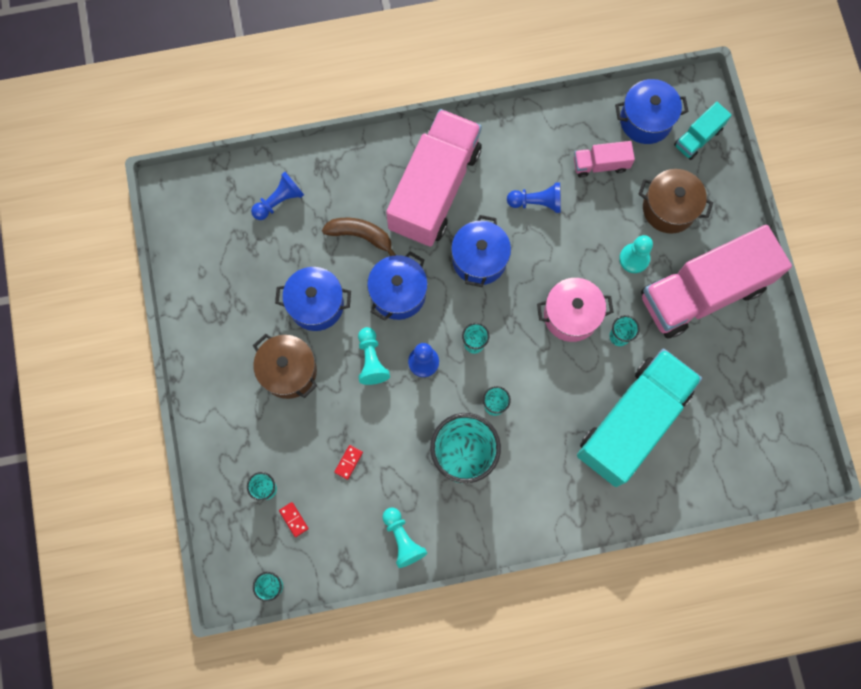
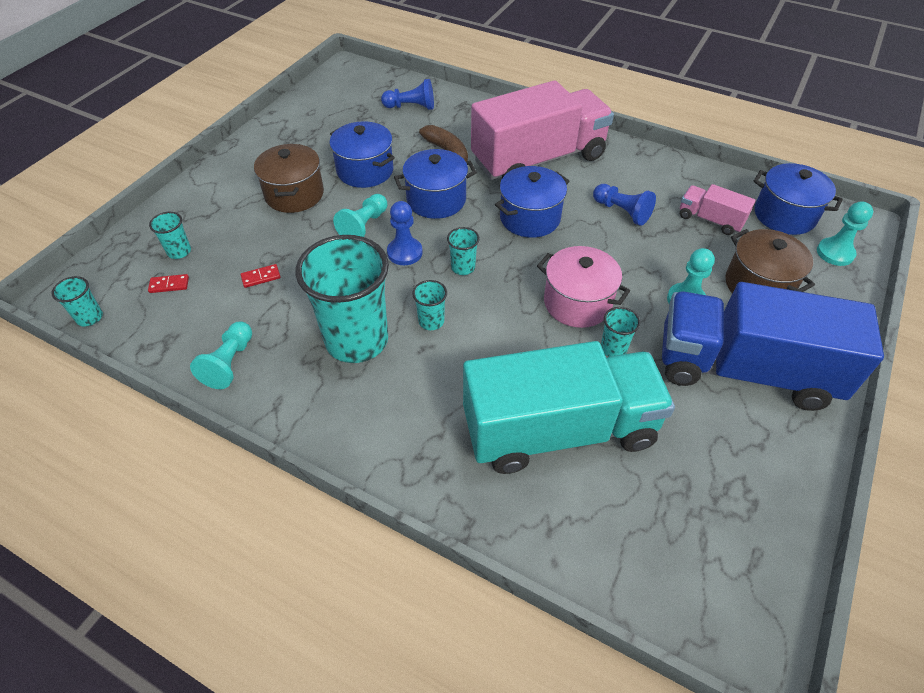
camera: 40 degrees right, 25 degrees down
red domino [279,502,309,537] -> red domino turned 75 degrees clockwise [148,274,189,293]
pink truck [641,225,792,339] -> blue truck [662,282,884,411]
turquoise truck [674,102,732,160] -> turquoise pawn [817,201,873,266]

